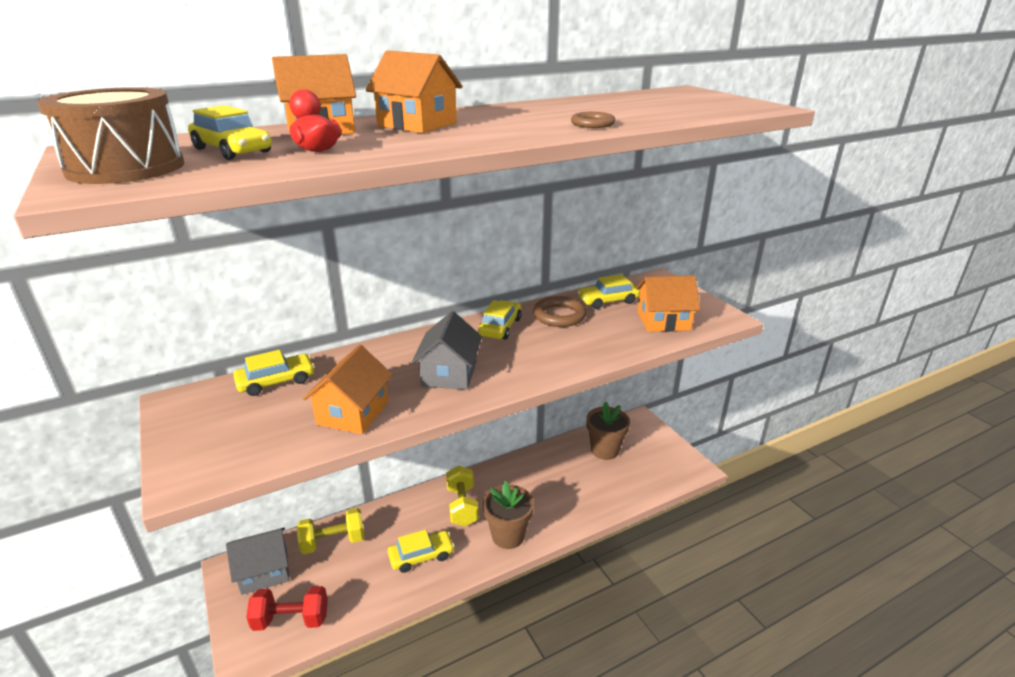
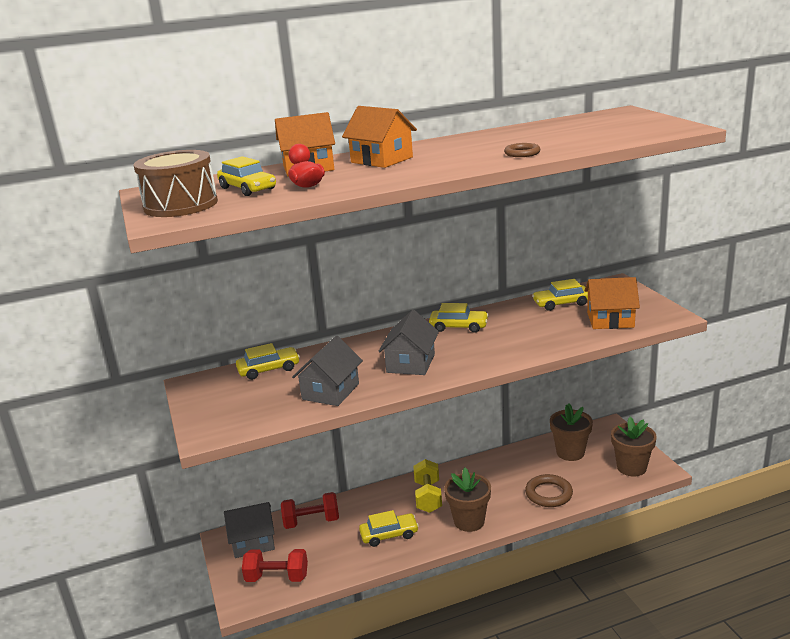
camera: 10 degrees right, 5 degrees down
yellow dumbbell [296,508,365,554] -> red dumbbell [281,492,339,529]
orange house [303,345,393,434] -> grey house [292,336,363,406]
yellow car [478,300,522,340] -> yellow car turned 75 degrees clockwise [429,303,489,333]
brown ring [533,296,587,327] -> brown ring moved to [525,474,573,507]
none -> brown flower pot [611,417,656,476]

